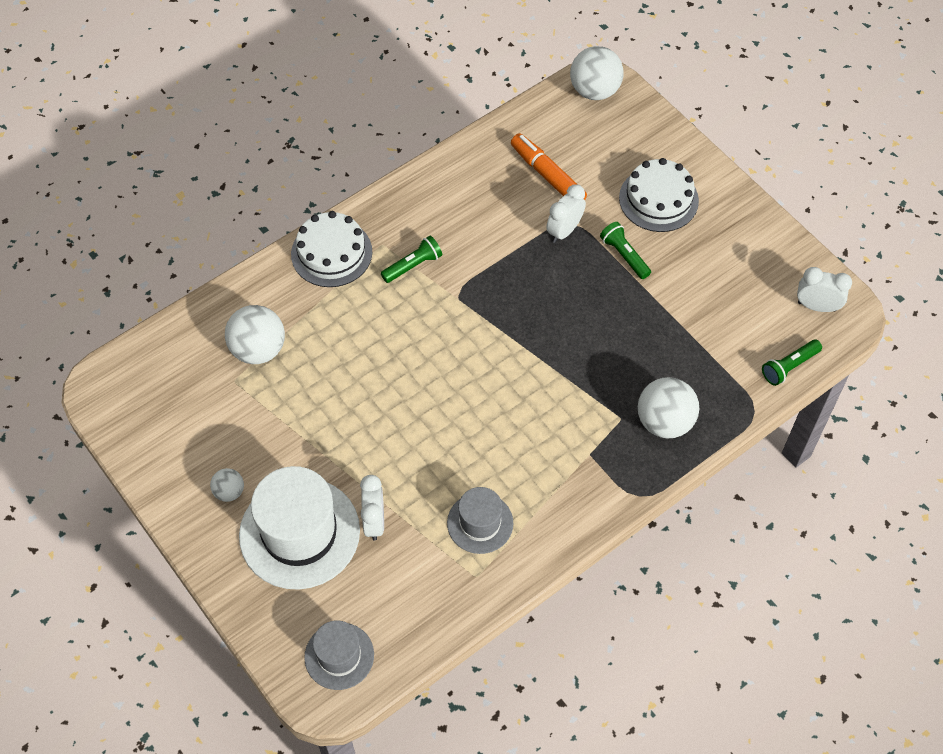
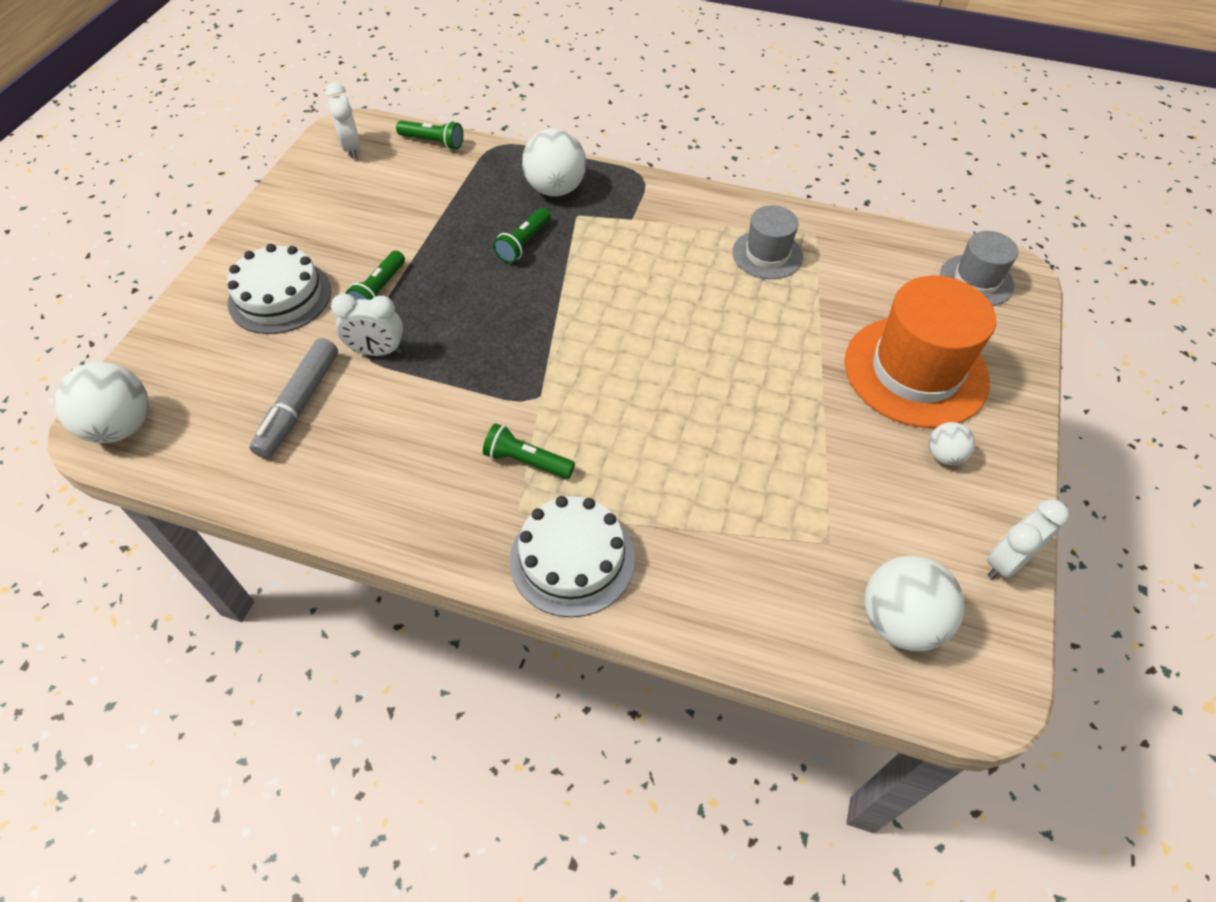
camera: 125 degrees left, 5 degrees down
white ball [225,305,285,364] -> white ball moved to [864,555,964,651]
white hat [239,466,360,590] -> orange hat [845,276,996,428]
white clock [360,475,384,541] -> white clock moved to [987,499,1069,579]
orange marker [511,133,587,200] -> grey marker [249,338,338,459]
none -> green flashlight [493,208,551,263]

